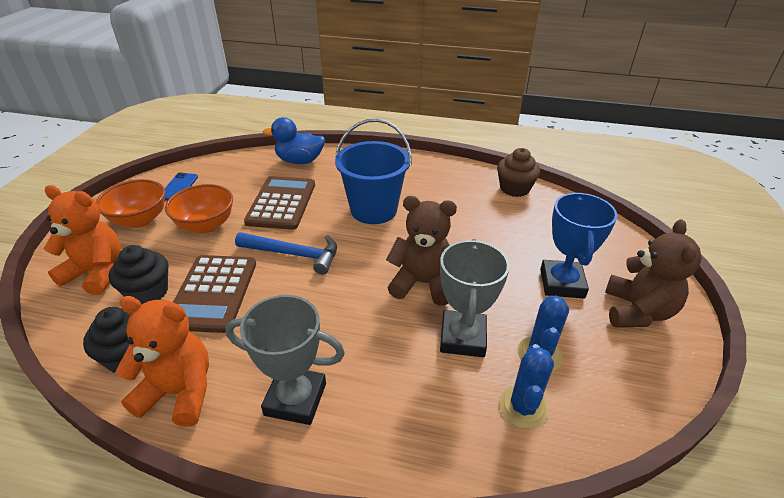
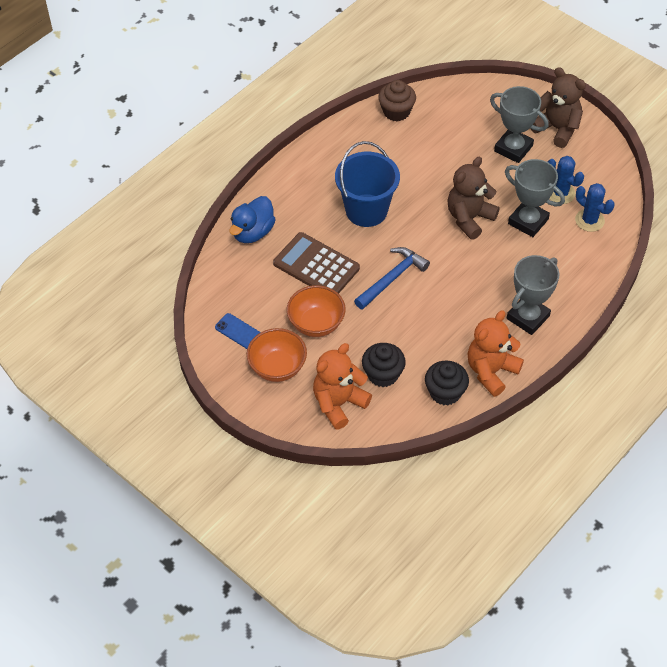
camera: 60 degrees left, 15 degrees up
brown calculator [173,255,256,333] -> none
blue trophy [540,193,617,299] -> grey trophy [490,86,549,163]

